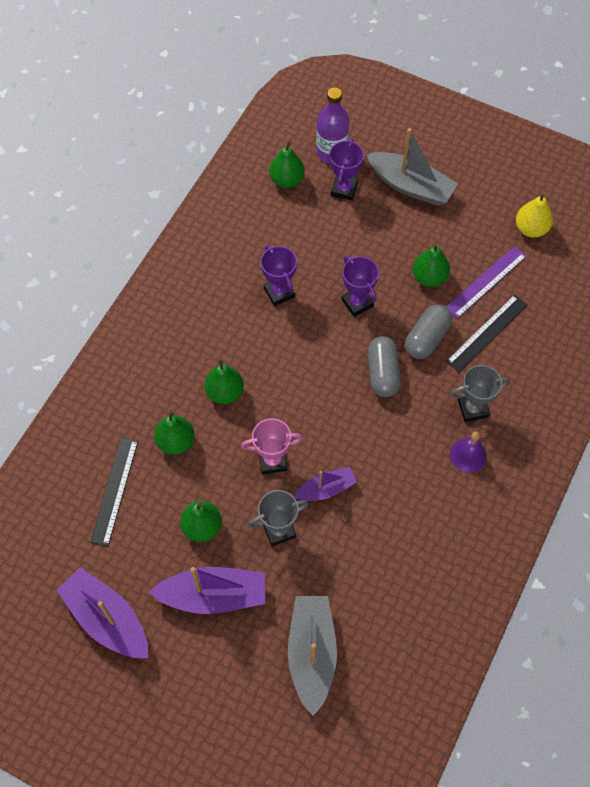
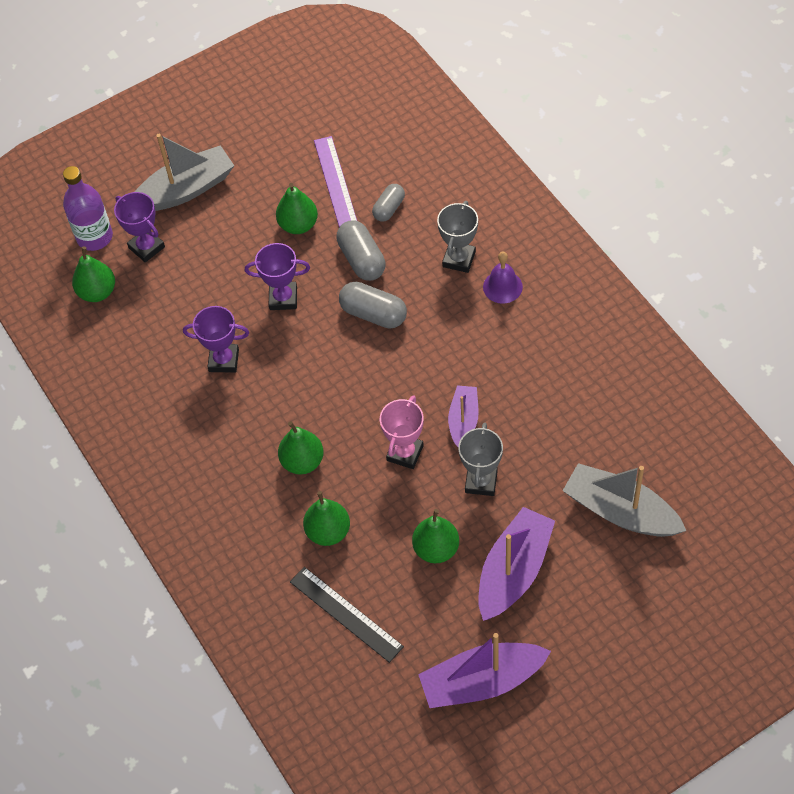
camera: 55 degrees left, 5 degrees down
black ruler [446,294,528,372] -> grey capsule [372,184,405,222]
yellow pear [516,193,553,238] -> none

